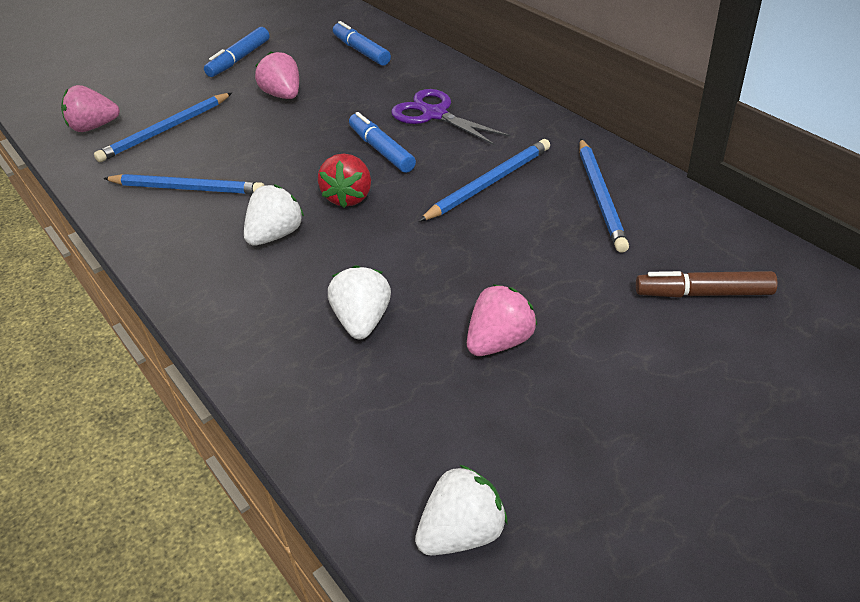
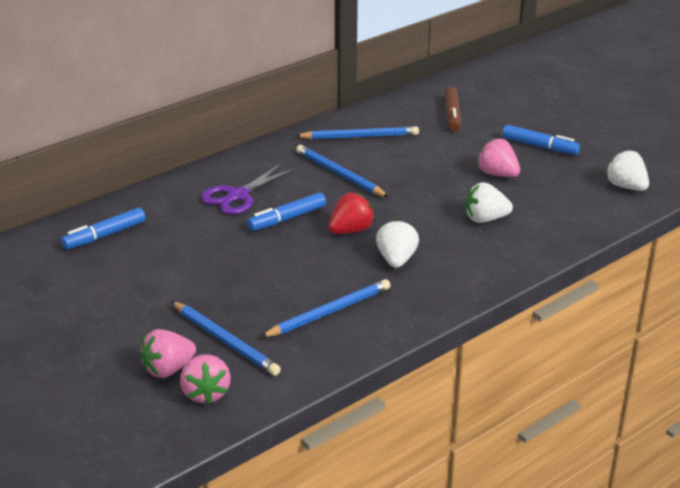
camera: 95 degrees left, 10 degrees down
blue pencil [103,174,265,194] -> blue pencil turned 45 degrees clockwise [260,279,390,338]
blue marker [204,27,270,77] -> blue marker moved to [503,125,580,155]
white strawberry [244,184,304,246] -> white strawberry turned 60 degrees clockwise [376,219,419,268]
pink strawberry [255,51,299,99] -> pink strawberry moved to [140,329,196,378]
red strawberry [318,153,371,208] -> red strawberry turned 45 degrees counterclockwise [328,193,374,234]

